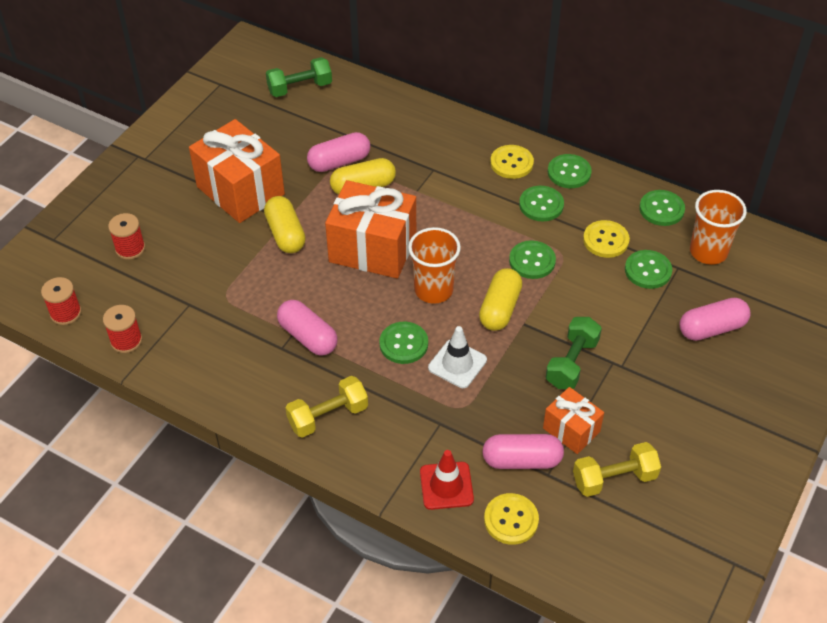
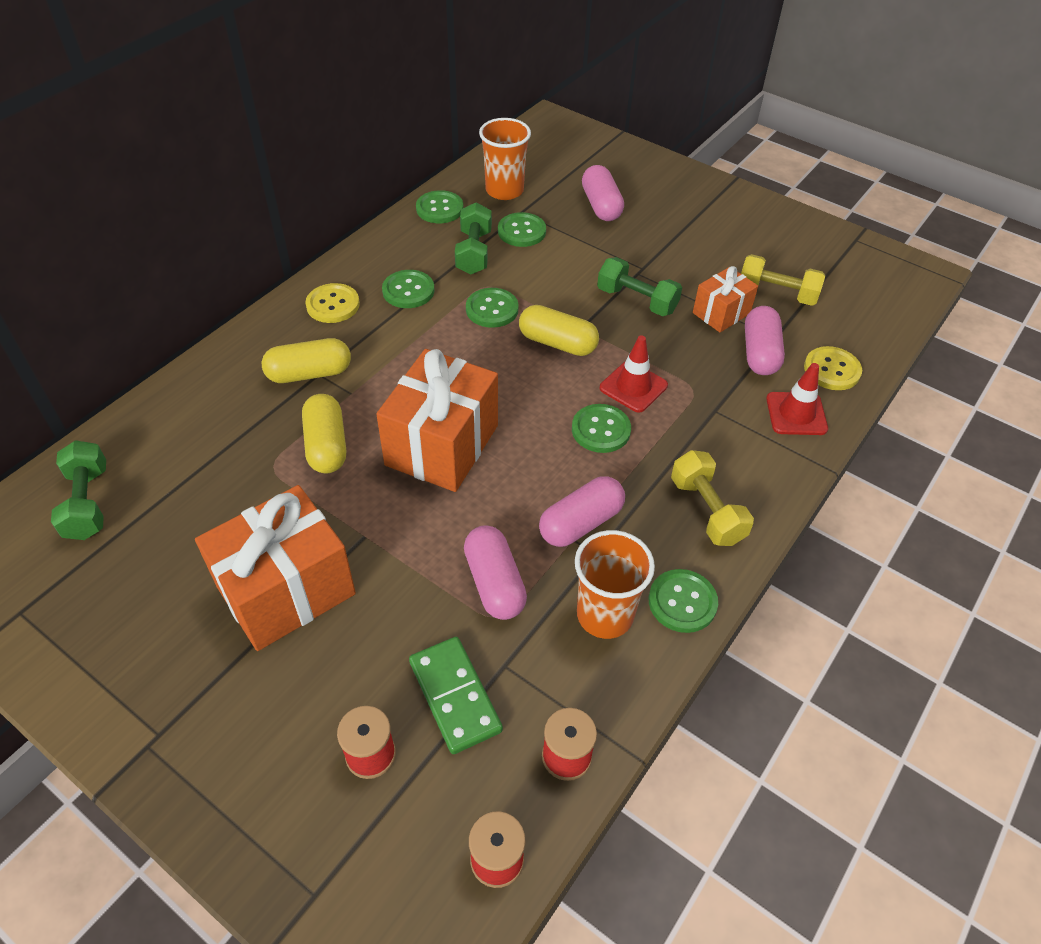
camera: 85 degrees left, 0 degrees up
yellow capsule [264,196,306,253] -> yellow capsule moved to [262,338,351,383]
pink capsule [307,132,370,172] -> pink capsule moved to [464,525,527,620]
orange cup [408,227,461,304] -> orange cup moved to [575,530,655,639]
white traffic cone [428,326,487,388] -> red traffic cone [600,335,668,413]
green button [548,154,592,188] -> green button moved to [649,569,718,633]
yellow dumbbell [573,442,661,497] -> yellow dumbbell turned 60 degrees counterclockwise [741,254,825,306]
yellow button [583,220,630,258] -> green dumbbell [455,202,492,274]
none -> green domino [409,637,503,754]

